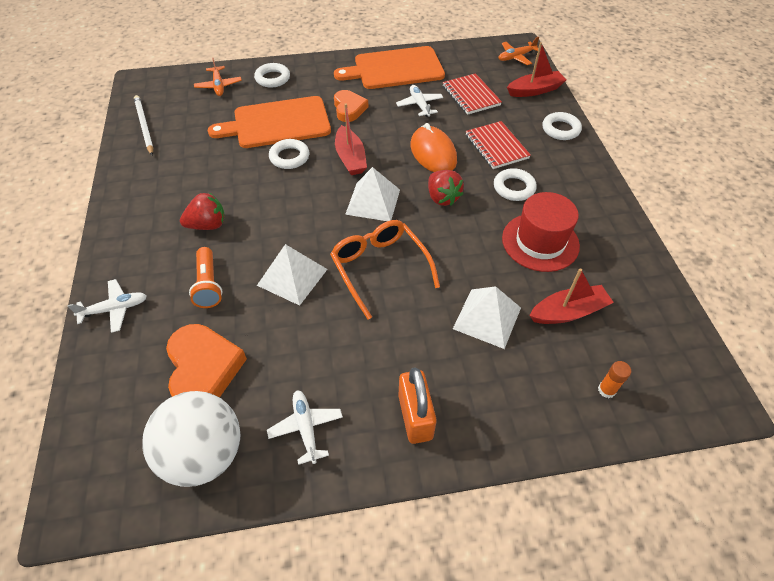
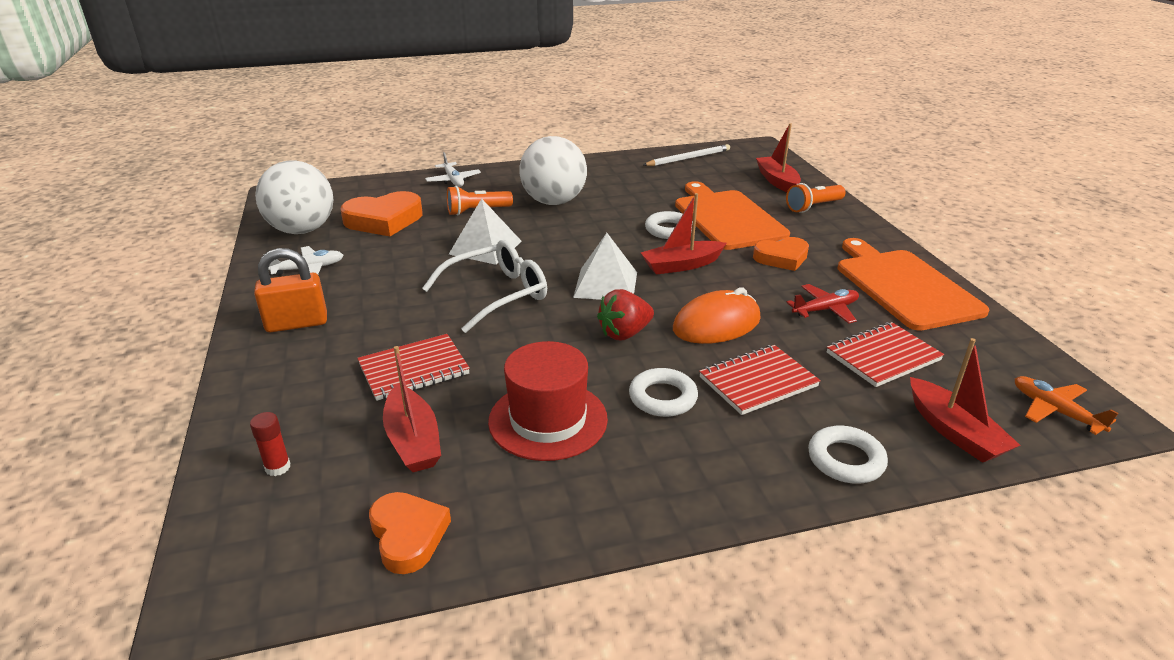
camera: 85 degrees right, 20 degrees down
red strawberry [180,192,225,230] -> white ball [519,136,587,205]
orange plane [194,58,242,96] -> red boat [756,123,801,192]
white ring [254,63,290,88] -> orange flashlight [786,183,846,213]
orange glasses [330,220,440,320] -> white glasses [422,240,547,333]
white plane [396,85,443,117] -> red plane [786,284,859,323]
white pyramid [453,286,521,349] -> red notebook [357,334,470,401]
orange glue stick [598,361,631,398] -> red glue stick [250,412,291,476]
none -> orange heart [369,492,451,574]

